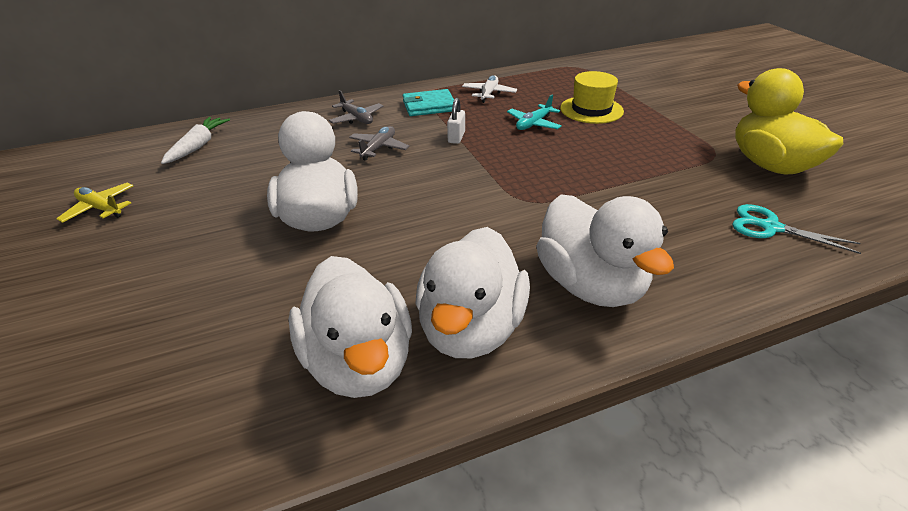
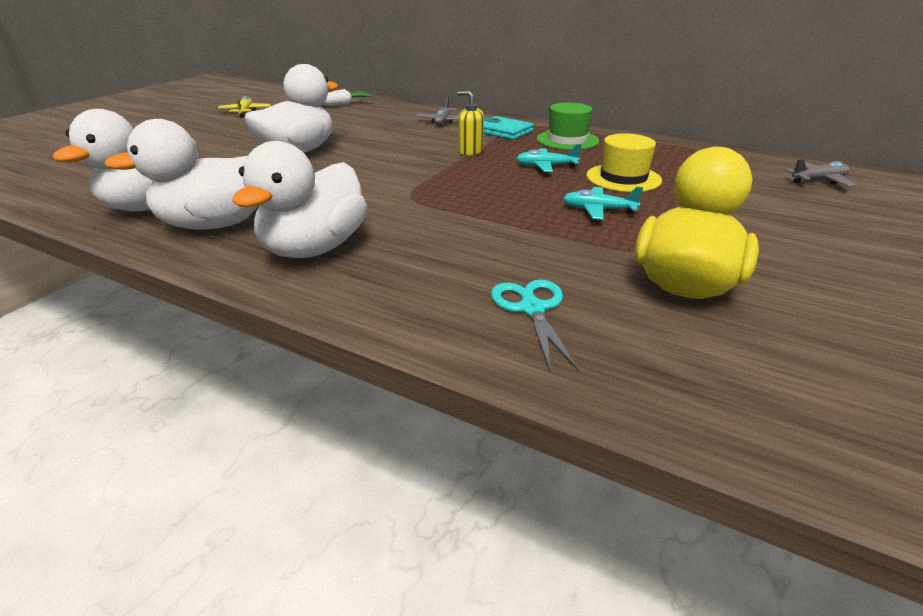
camera: 50 degrees right, 5 degrees down
grey plane [349,126,409,161] -> grey plane moved to [786,159,855,187]
white padlock [447,98,465,144] -> yellow soap dispenser [457,91,484,156]
white plane [462,75,517,103] -> green hat [537,102,599,150]
none -> turquoise plane [563,187,643,220]

